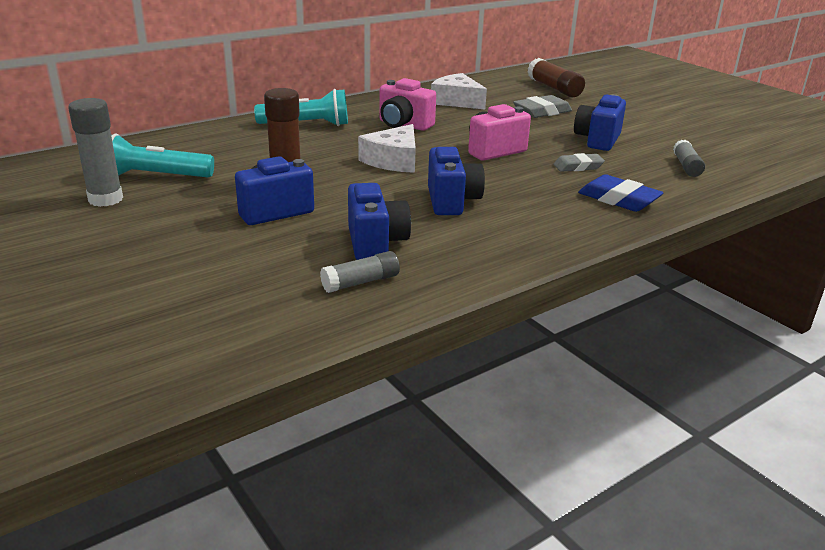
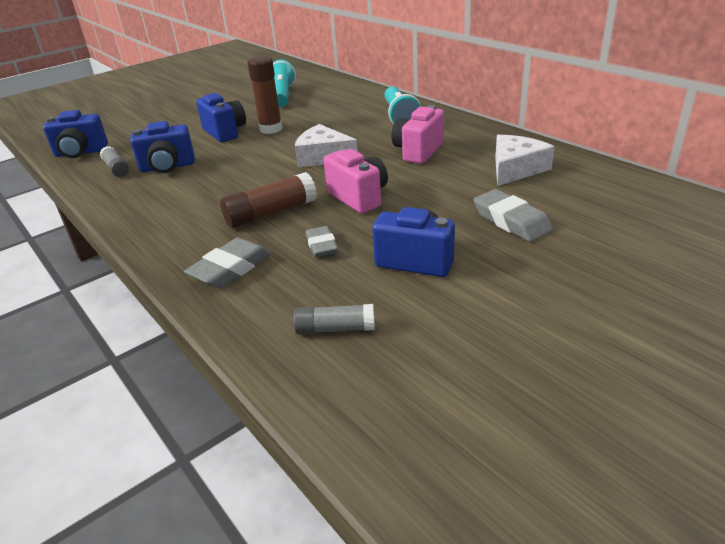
camera: 90 degrees right, 5 degrees up
grey glue stick [68,98,123,207] -> none
blue camera [428,147,485,215] -> blue camera moved to [43,110,108,158]
brown glue stick [527,58,585,98] -> brown glue stick moved to [220,172,317,228]
blue eraser [578,174,664,212] -> grey eraser [184,238,271,288]

